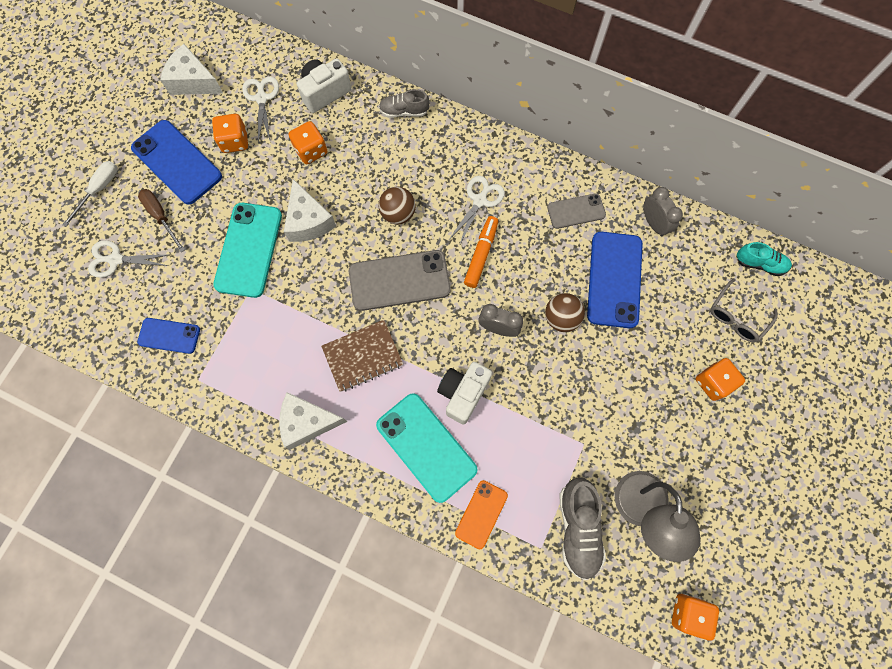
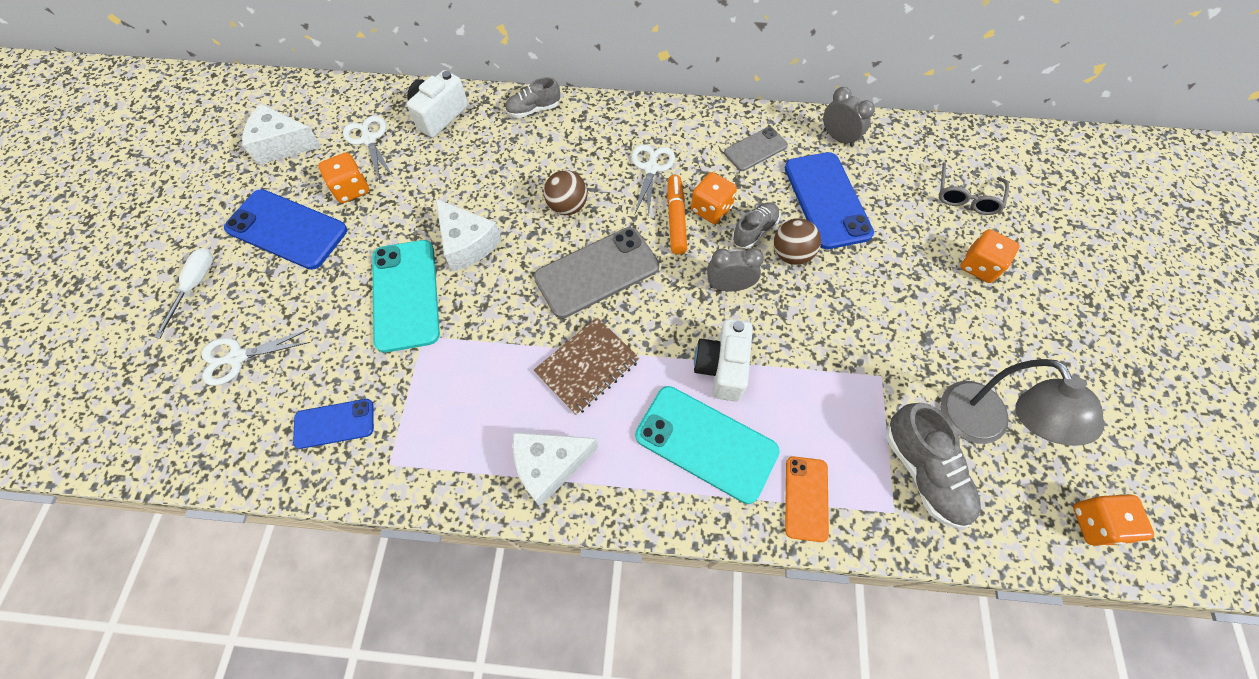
camera: 20 degrees left, 10 degrees down
brown screwdriver [138,189,185,252] -> none
orange dice [289,121,327,164] -> orange dice moved to [691,172,737,224]
turquoise shoe [737,242,792,276] -> none
none -> grey shoe [732,202,780,249]

